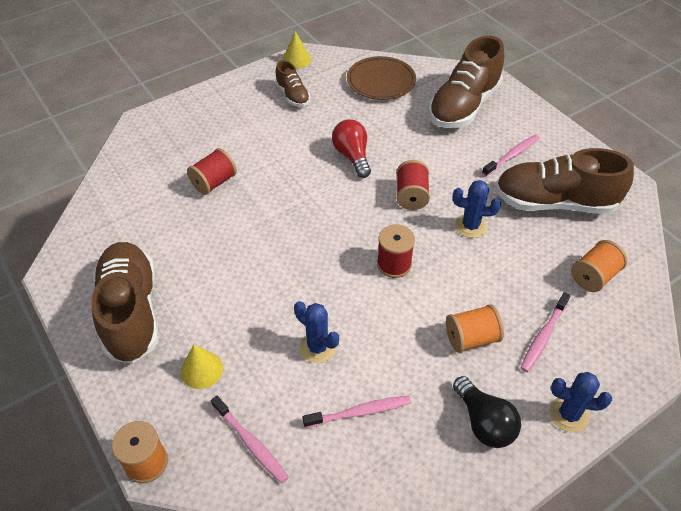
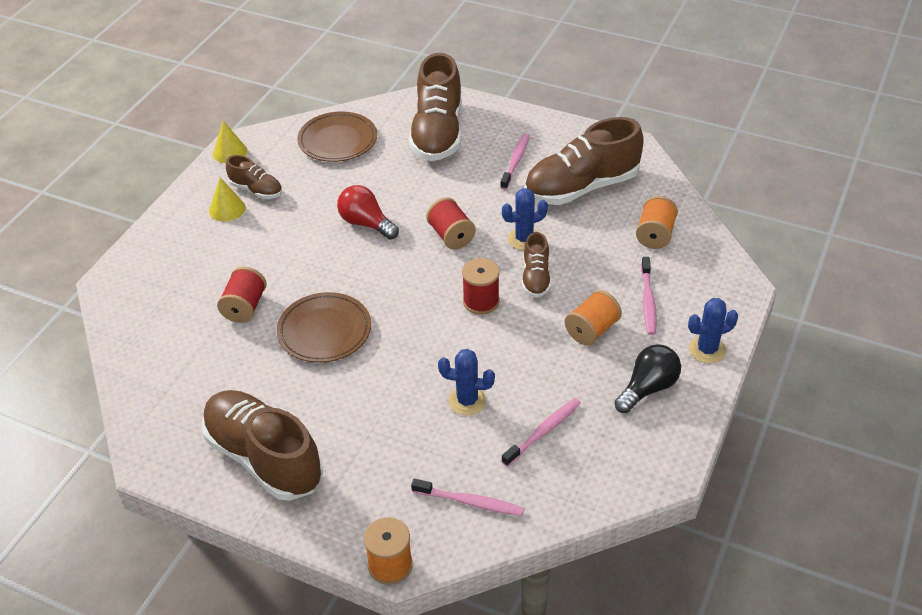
camera: 30 degrees left, 5 degrees down
yellow cone [181,345,223,389] -> yellow cone moved to [209,177,246,222]
black light bulb [453,376,521,448] -> black light bulb turned 75 degrees counterclockwise [614,344,681,413]
none -> brown plate [277,292,371,363]
none -> brown shoe [522,232,551,298]

